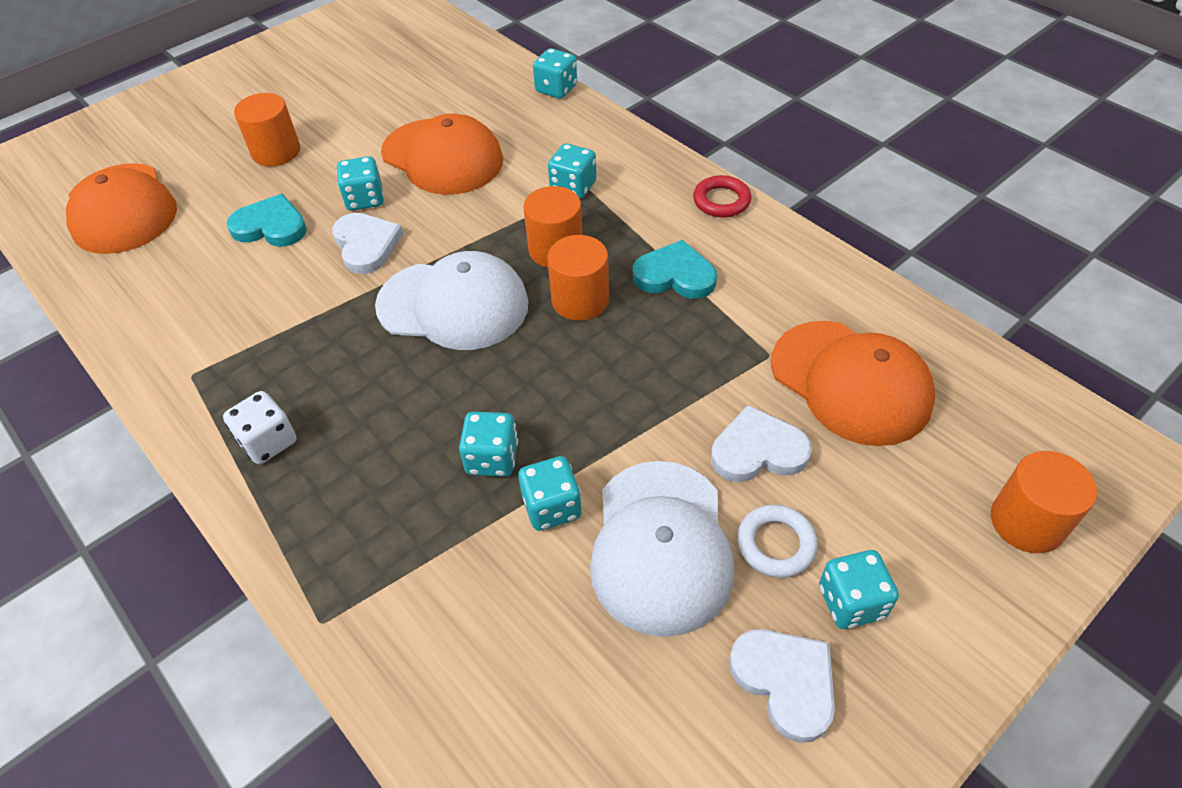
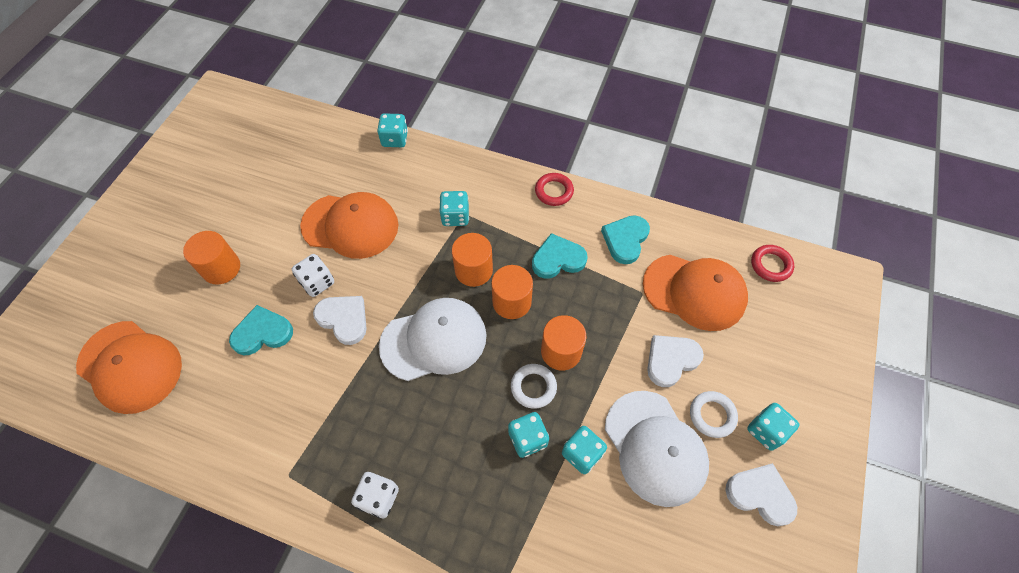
camera: 30 degrees left, 10 degrees up
turquoise dice [336,156,384,211] -> white dice [292,254,334,297]
orange cylinder [991,451,1097,553] -> orange cylinder moved to [541,315,586,371]
none -> white ring [511,364,557,409]
none -> turquoise heart [601,215,650,264]
none -> red ring [751,245,794,282]

